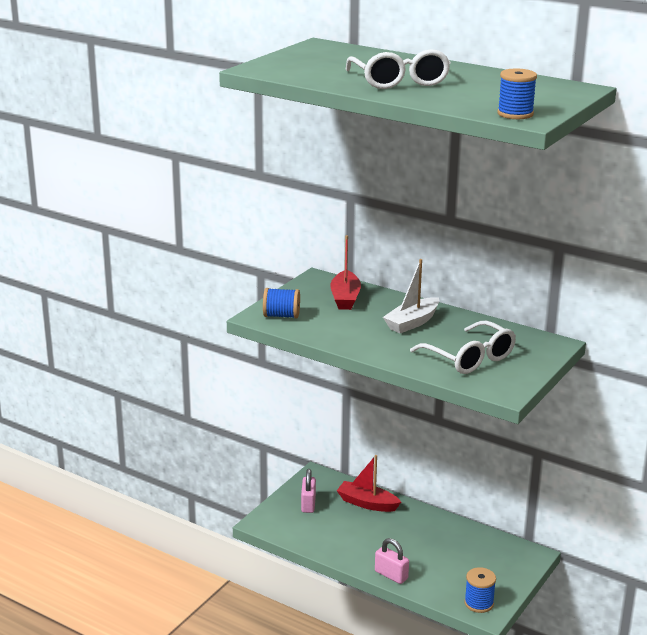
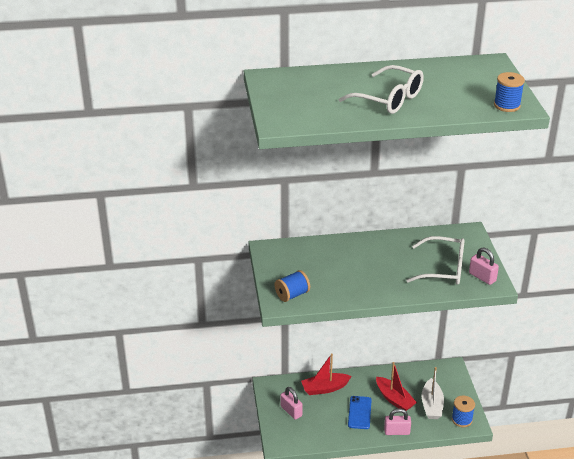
camera: 40 degrees left, 10 degrees up
red boat [330,235,361,310] -> red boat moved to [376,362,417,411]
white boat [383,259,439,333] -> white boat moved to [422,367,444,419]
none -> blue phone [348,396,371,429]
none -> pink padlock [469,248,499,285]

